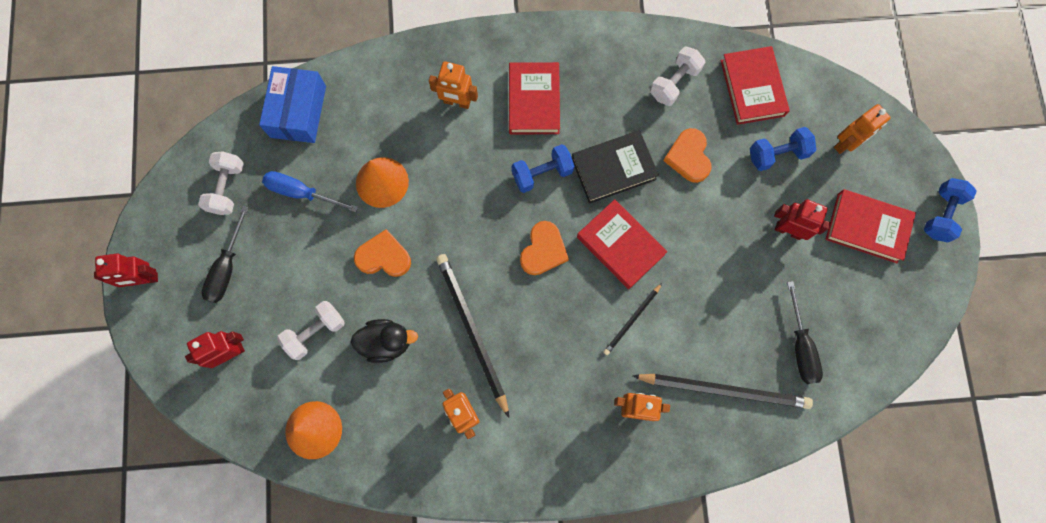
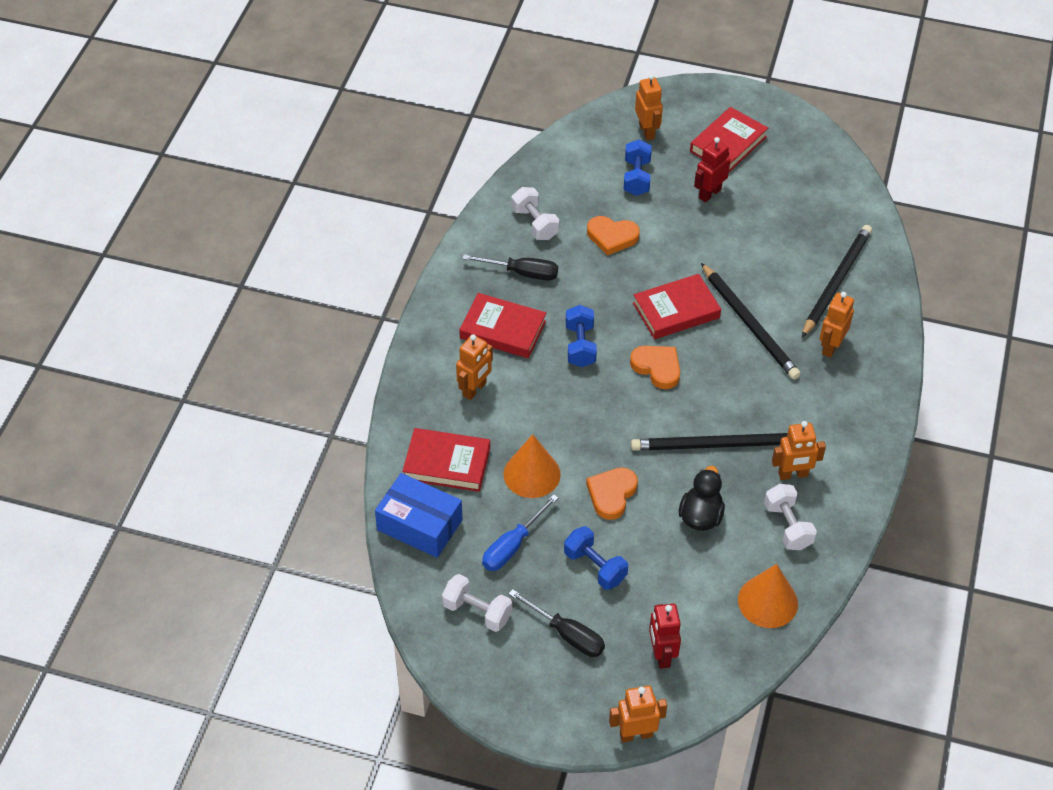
camera: 70 degrees left, 25 degrees down
red robot [94,253,158,287] -> none
white dumbbell [277,301,345,360] -> white dumbbell moved to [764,484,817,550]
black book [572,130,659,204] -> none
black pencil [603,283,662,355] -> black pencil [701,263,801,380], size x1.89
red book [721,46,790,125] -> red book moved to [402,428,490,492]
black screwdriver [787,281,823,384] -> black screwdriver moved to [462,254,558,281]
blue dumbbell [924,178,977,243] -> blue dumbbell moved to [564,526,628,590]
none -> orange robot [609,686,667,742]

